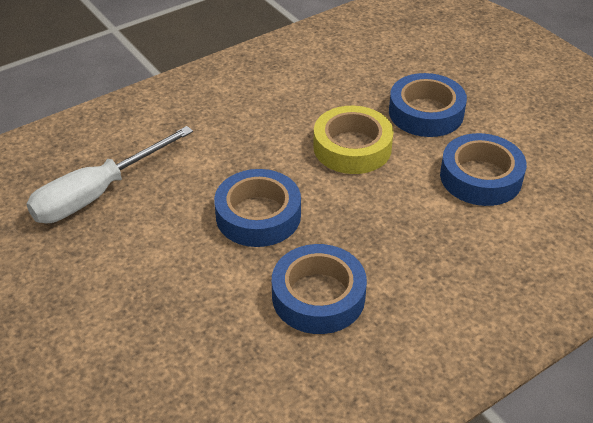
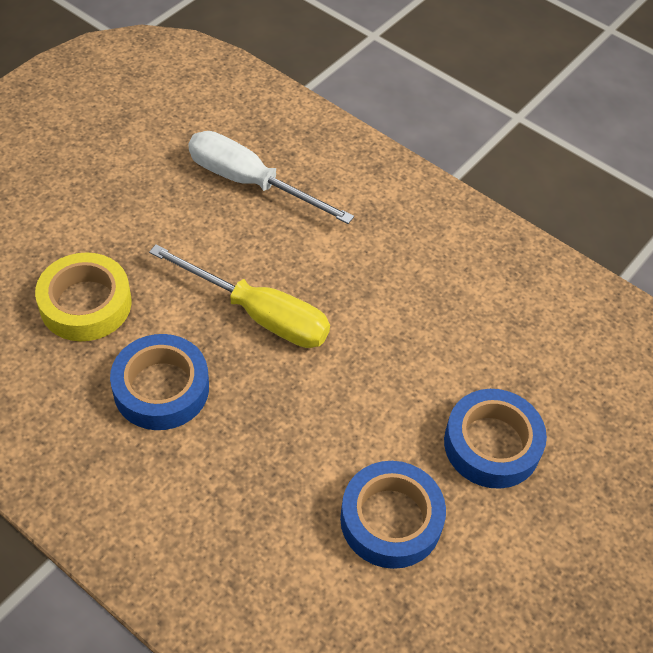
camera: 70 degrees right, 10 degrees up
blue tape [214,169,301,247] -> yellow screwdriver [149,244,330,348]
yellow tape [313,106,394,174] -> yellow tape moved to [35,252,131,341]

